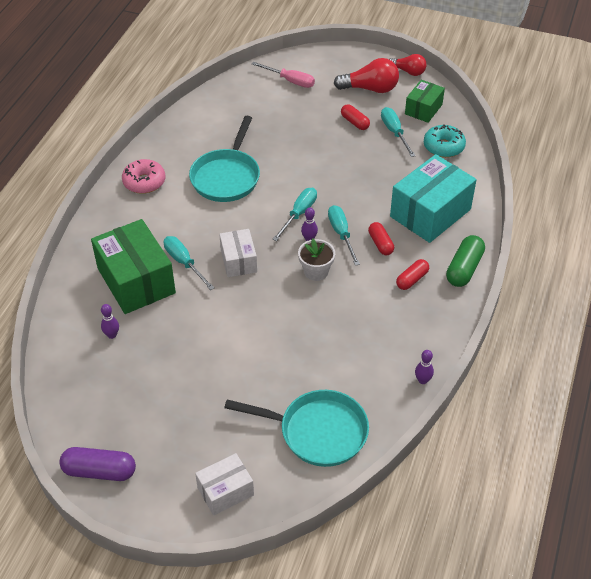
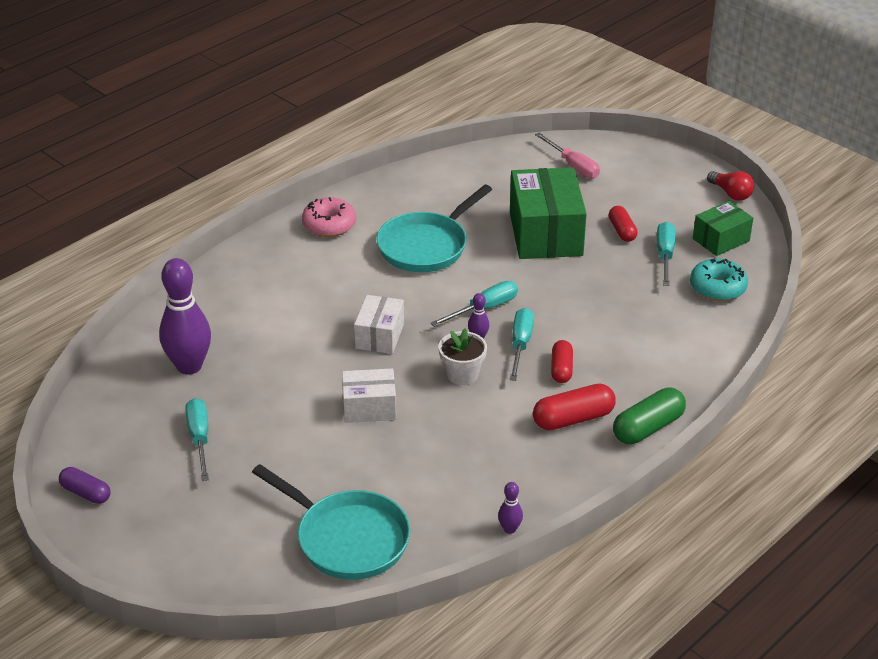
camera: 25 degrees right, 10 degrees down
purple capsule [59,447,136,481] -> purple capsule [59,467,110,504], size x0.65
green box [91,219,176,314] -> green box moved to [510,167,587,259]
purple bowling pin [101,304,119,339] -> purple bowling pin [159,258,211,375], size x2.30
turquoise screwdriver [164,236,215,290] -> turquoise screwdriver moved to [185,398,209,481]
white box [195,453,254,516] -> white box moved to [342,368,396,423]
red light bulb [334,58,399,93] -> none
turquoise box [390,154,477,243] -> none
red capsule [396,259,429,290] -> red capsule [533,383,616,430], size x1.53

